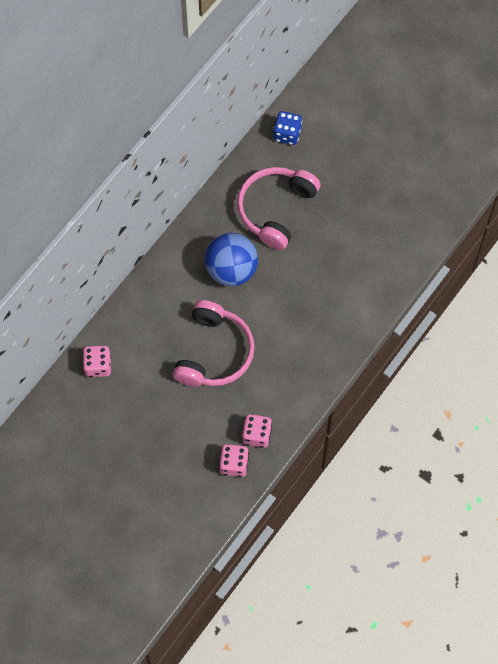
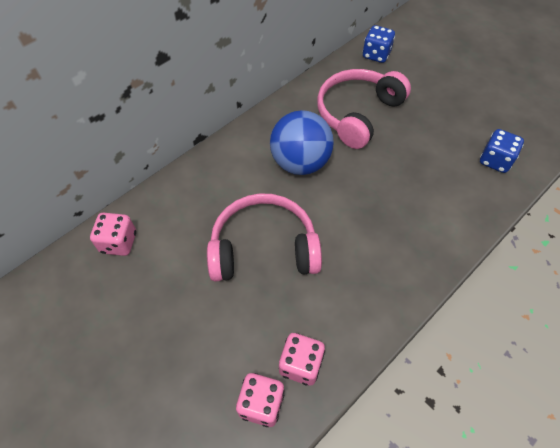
camera: 10 degrees right, 10 degrees down
pink headphones [173,300,255,386] -> pink headphones turned 120 degrees counterclockwise [207,193,322,282]
none -> blue dice [480,129,524,173]

